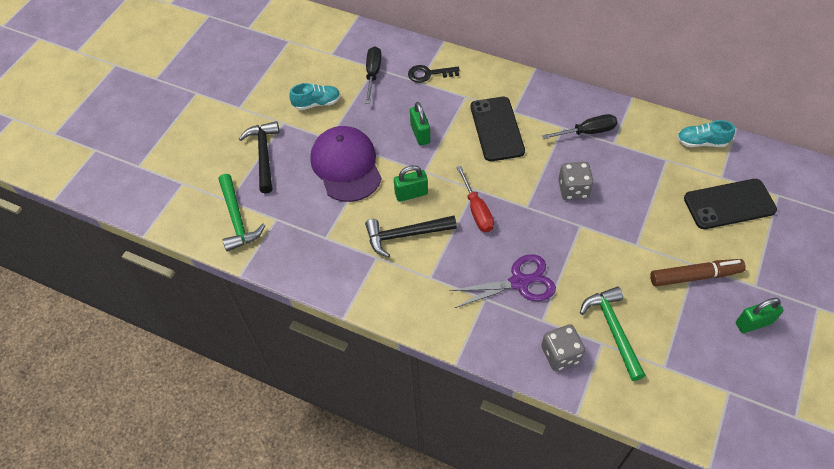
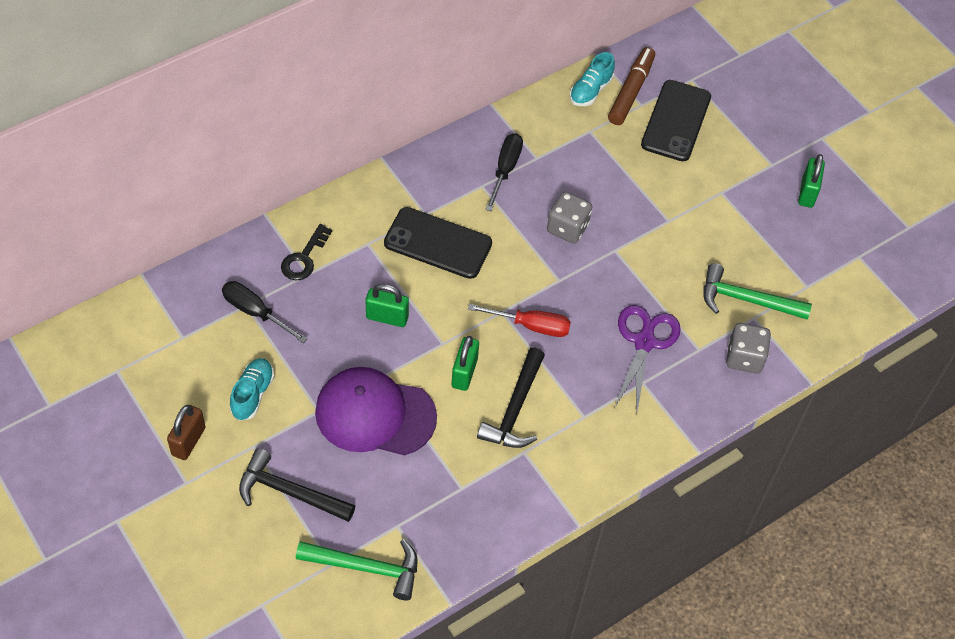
camera: 65 degrees left, 0 degrees up
brown marker [650,259,746,286] -> brown marker moved to [608,47,655,125]
none -> brown padlock [167,405,206,460]

